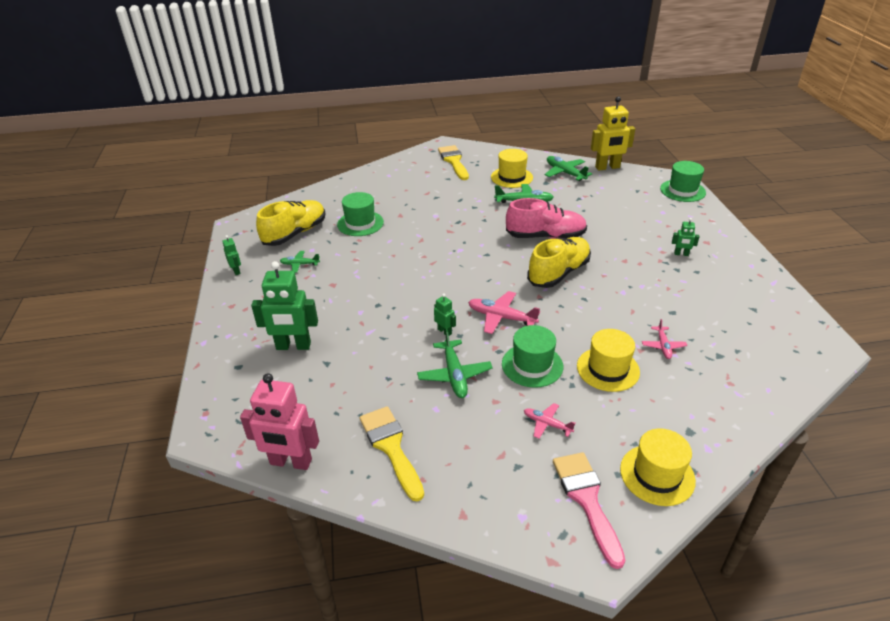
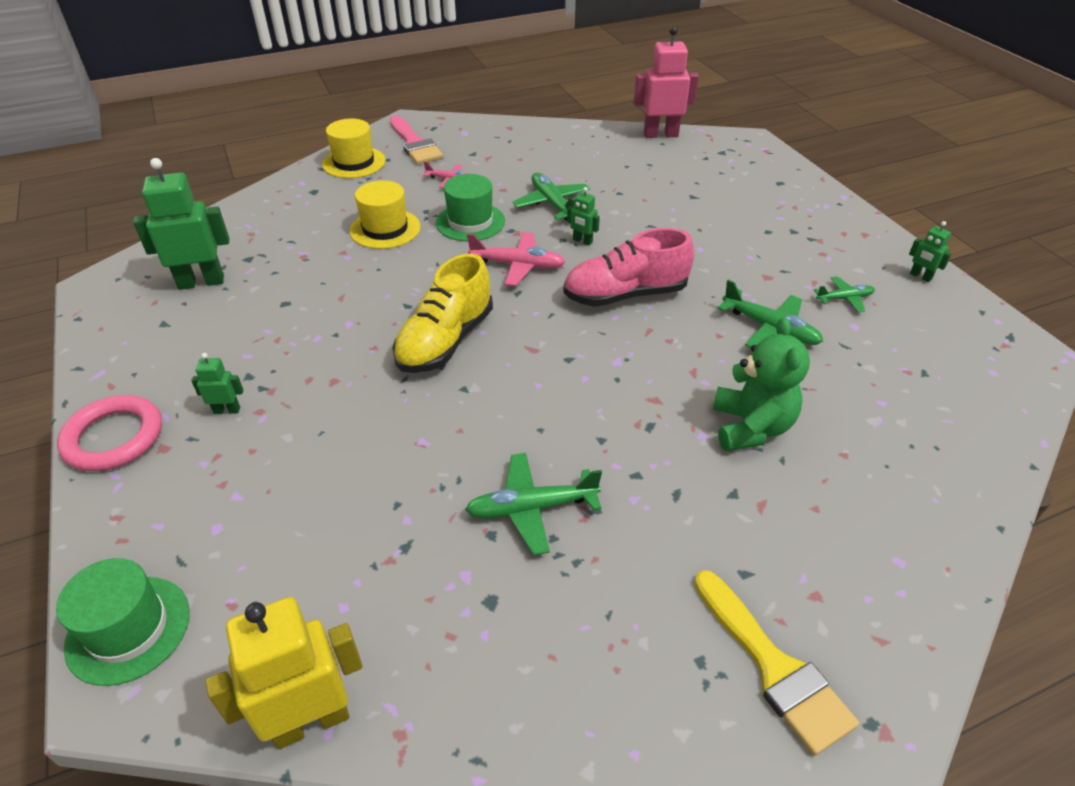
camera: 165 degrees right, 5 degrees up
green robot [251,261,318,350] -> green robot moved to [133,158,229,290]
yellow shoe [256,200,325,246] -> none
green hat [337,192,384,236] -> none
yellow brush [360,406,424,502] -> none
yellow hat [491,149,533,188] -> none
pink shoe [506,198,587,239] -> pink shoe moved to [563,228,694,307]
green plane [545,156,592,181] -> green plane moved to [718,280,823,348]
pink plane [642,319,687,359] -> none
none -> pink ring [57,395,162,471]
none -> green teddy bear [713,317,810,451]

